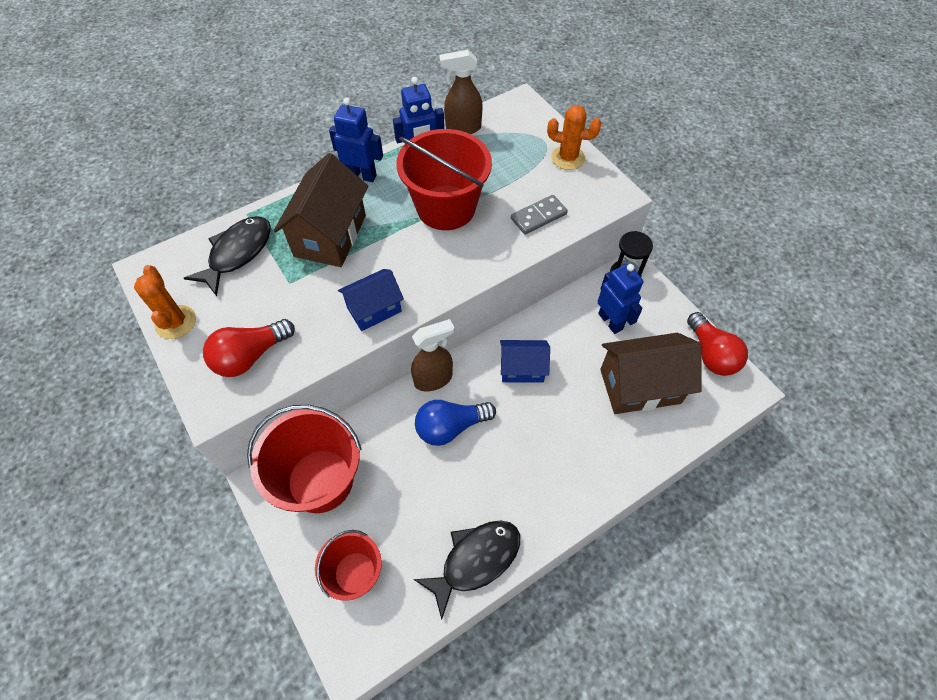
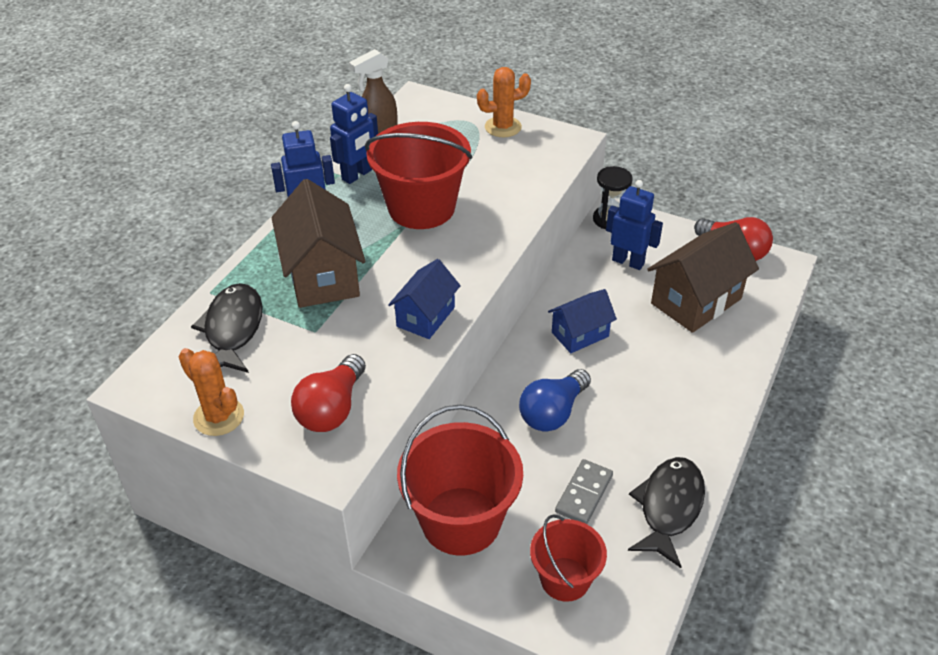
camera: 30 degrees left, 15 degrees down
brown spray bottle [411,319,454,392] -> none
grey domino [511,195,568,234] -> grey domino moved to [555,459,613,524]

